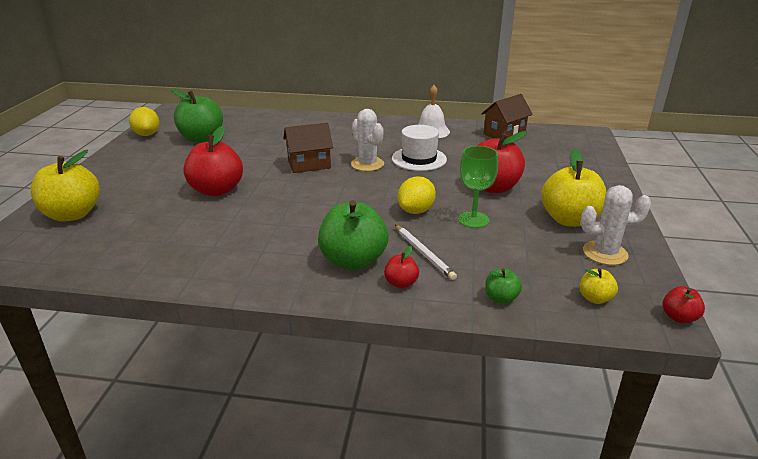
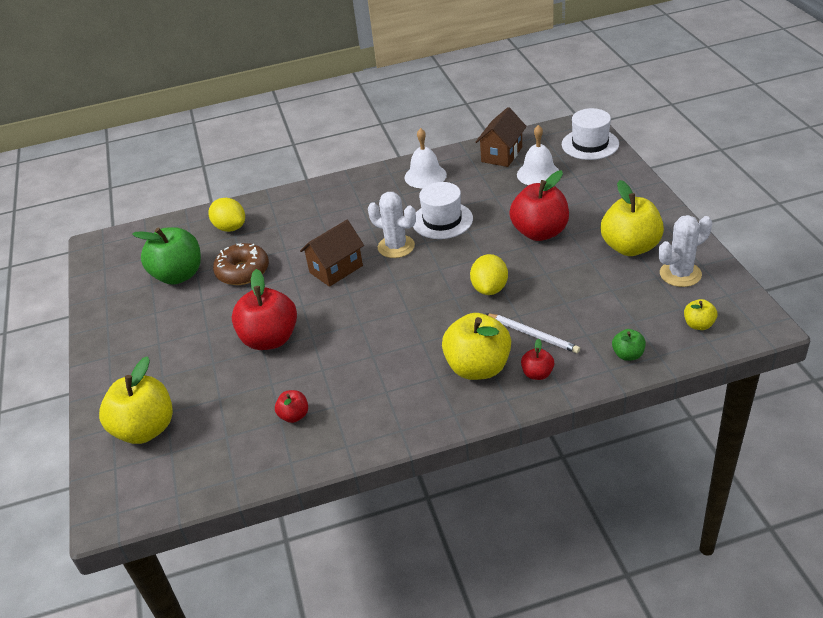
camera: 20 degrees left, 10 degrees up
yellow lemon [129,107,159,136] -> yellow lemon moved to [208,198,245,232]
green apple [318,200,389,270] -> yellow apple [442,313,511,380]
green goblet [458,146,498,228] -> none
red apple [663,286,705,323] -> red apple moved to [275,390,308,423]
none -> brown donut [213,243,269,285]
none -> white bell [517,125,559,185]
none -> white hat [562,108,619,160]

